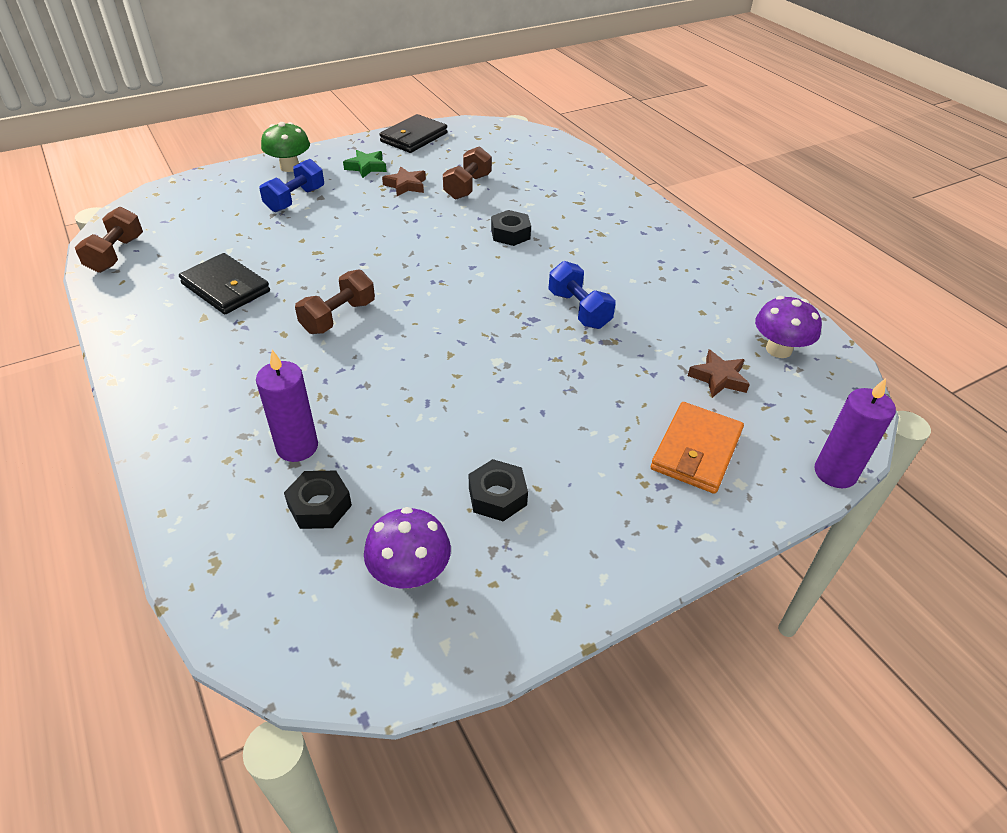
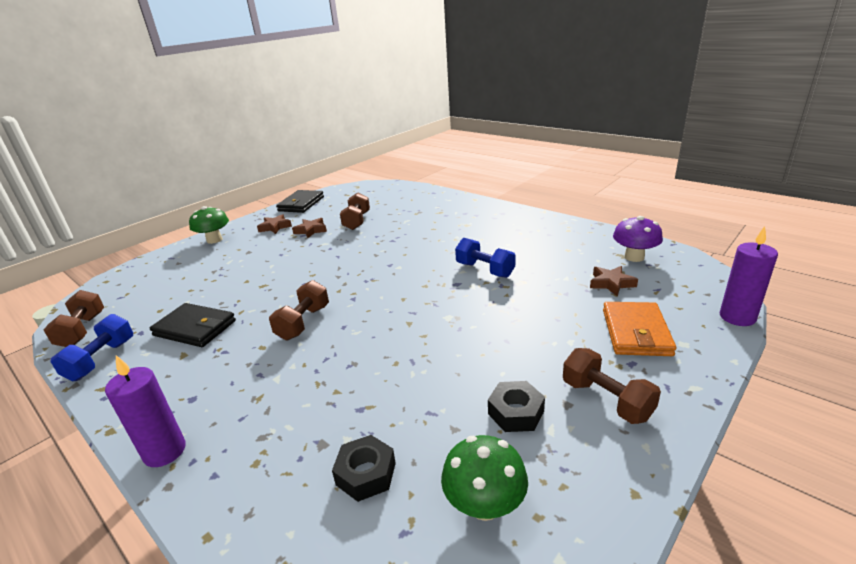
camera: 15 degrees left, 15 degrees down
purple candle [256,350,318,462] -> purple candle moved to [105,355,186,467]
blue dumbbell [259,159,324,212] -> blue dumbbell moved to [50,314,133,381]
green star [343,150,387,178] -> brown star [257,214,292,234]
purple mushroom [364,507,451,589] -> green mushroom [441,435,528,521]
black nut [491,210,531,246] -> none
none -> brown dumbbell [563,348,661,424]

